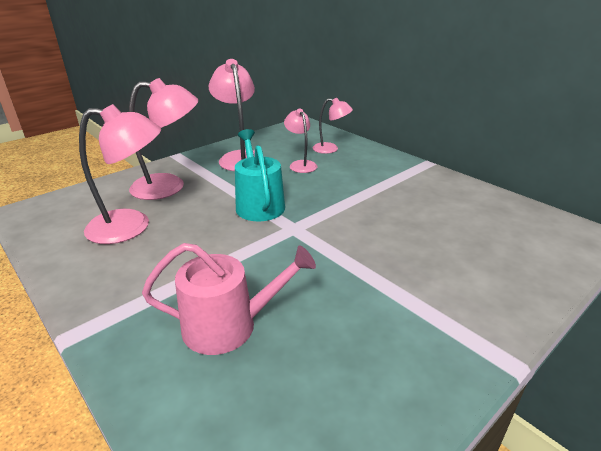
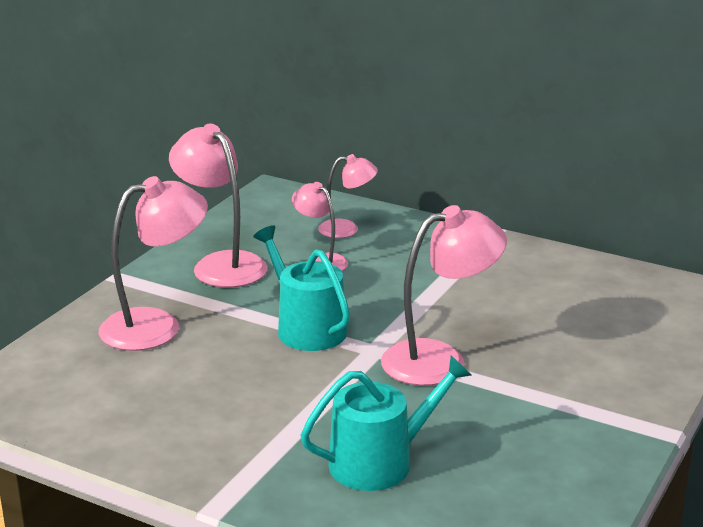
camera: 20 degrees left, 5 degrees down
pink lamp [79,104,161,244] -> pink lamp moved to [381,205,507,386]
pink watering can [142,243,316,355] -> turquoise watering can [301,355,471,491]

